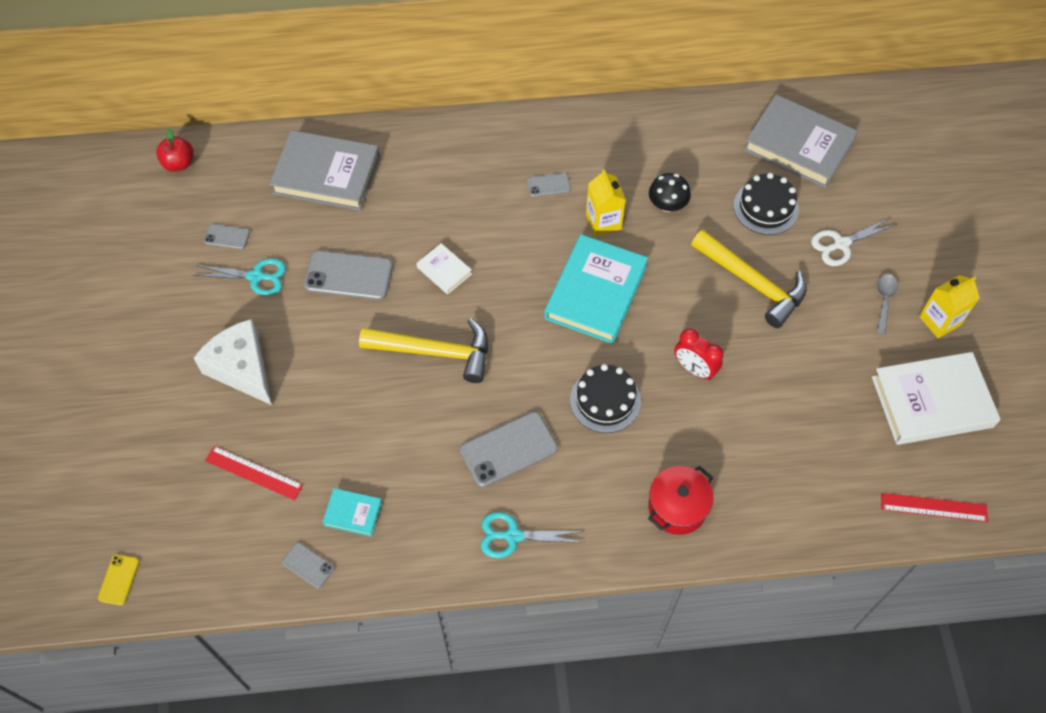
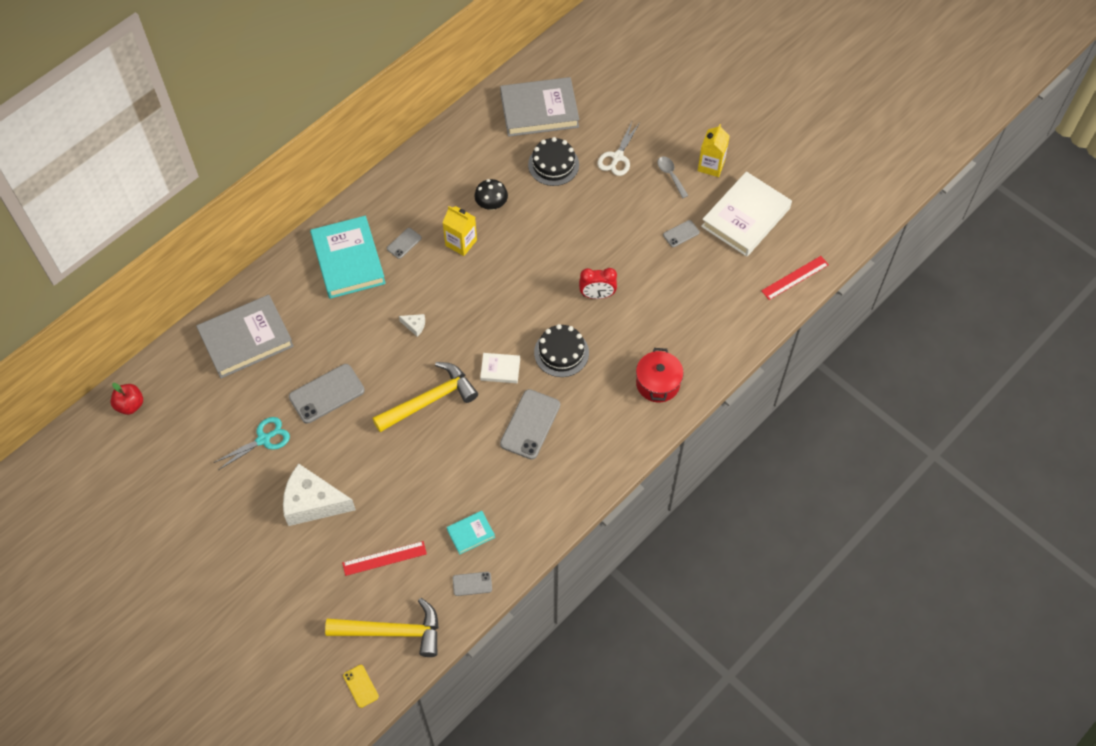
camera: 40 degrees left, 0 degrees up
grey phone [204,224,250,249] -> grey phone moved to [663,220,700,247]
white book [416,243,472,295] -> white book moved to [480,353,520,383]
turquoise scissors [481,512,584,558] -> none
turquoise book [544,234,648,344] -> turquoise book moved to [310,216,386,299]
yellow hammer [691,230,807,328] -> yellow hammer moved to [325,598,439,657]
none -> white cheese [399,314,425,337]

